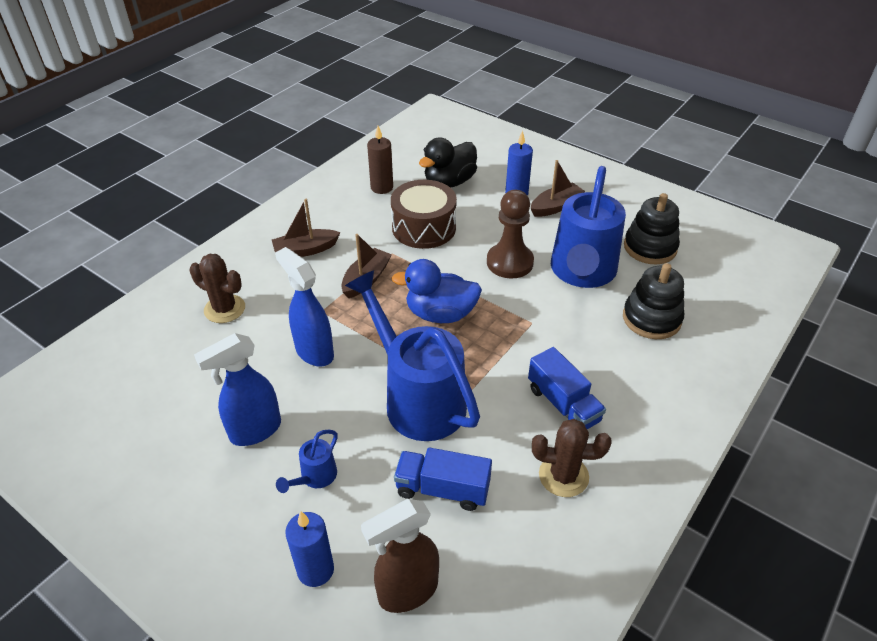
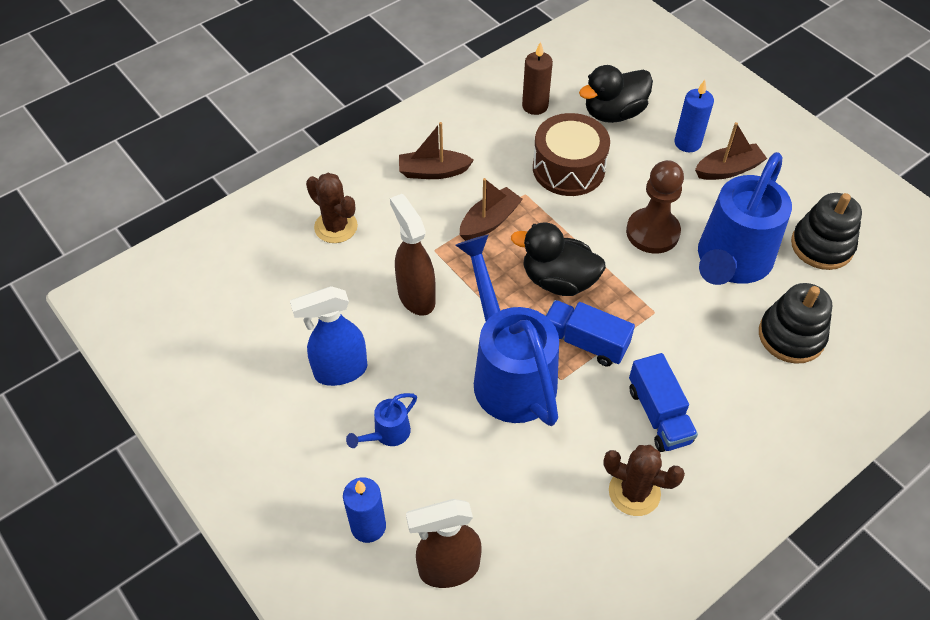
camera: 15 degrees right, 10 degrees up
blue spray bottle [275,247,334,366] -> brown spray bottle [390,194,436,315]
blue duck [391,259,482,323] -> black duck [511,222,606,296]
blue truck [394,447,492,511] -> blue truck moved to [546,300,635,367]

